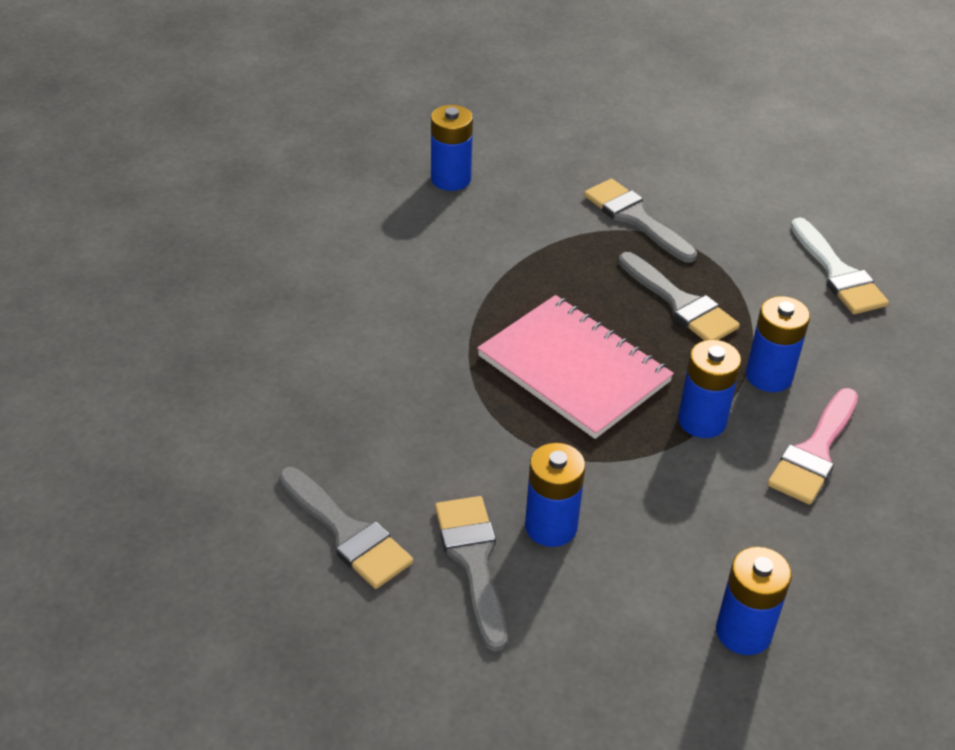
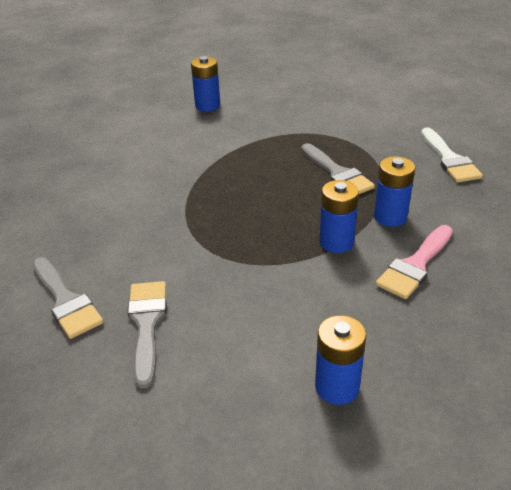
camera: 10 degrees right, 5 degrees down
pink notebook [477,295,674,439] -> none
blue battery [525,443,585,547] -> none
grey brush [584,178,697,263] -> none

